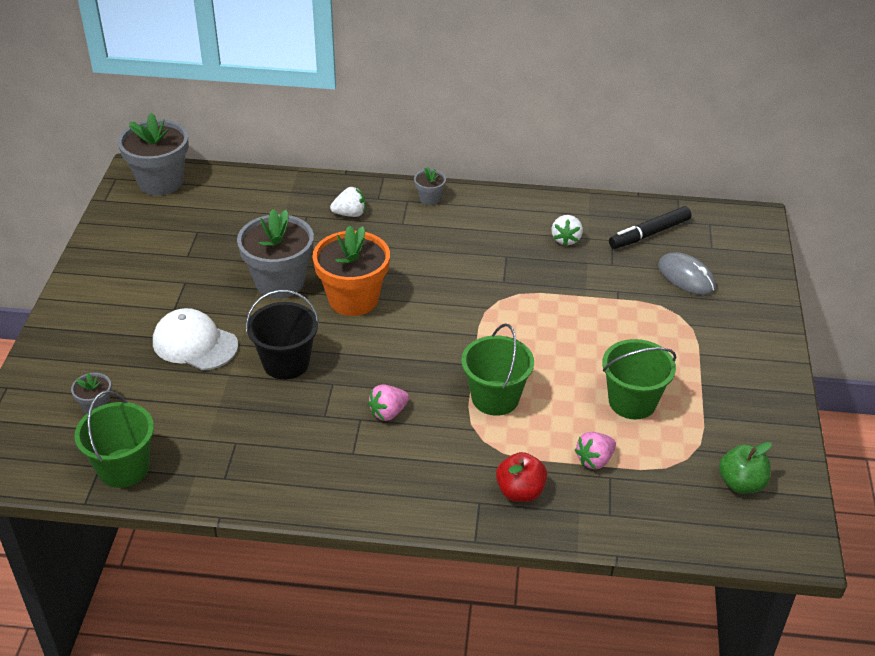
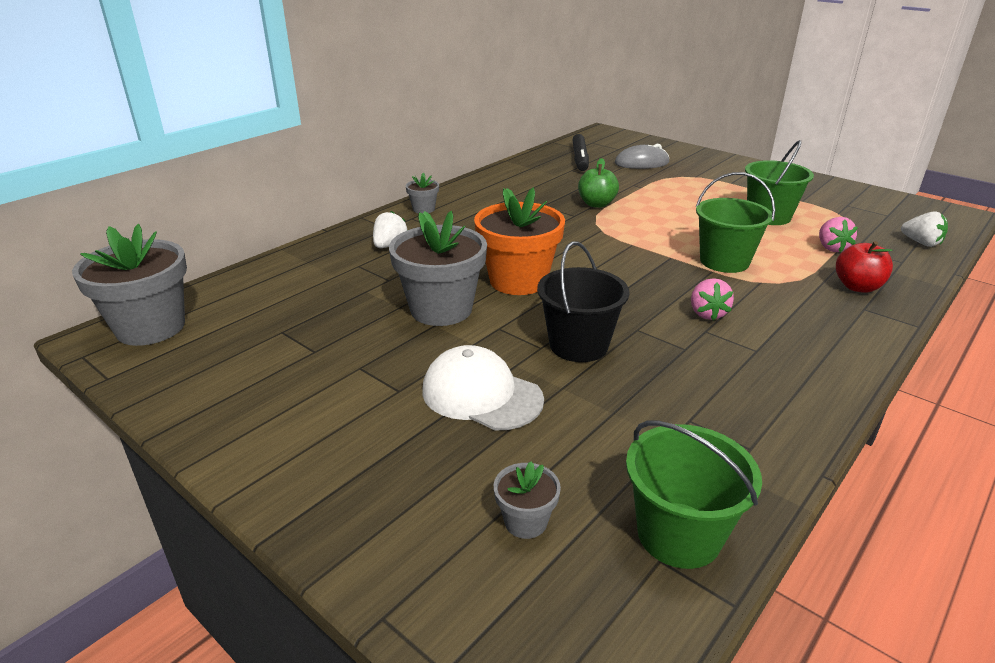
camera: 55 degrees left, 10 degrees down
white cap [153,308,238,370] -> white cap turned 60 degrees clockwise [422,345,544,431]
white strawberry [551,215,583,246] -> white strawberry moved to [901,211,948,247]
green apple [719,442,772,494] -> green apple moved to [578,158,619,208]

